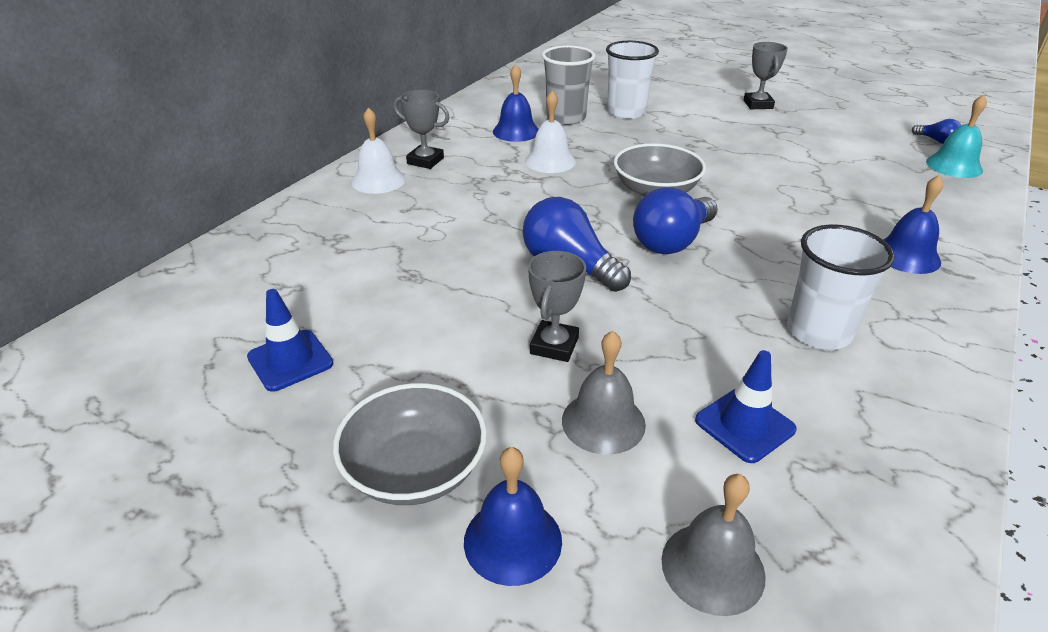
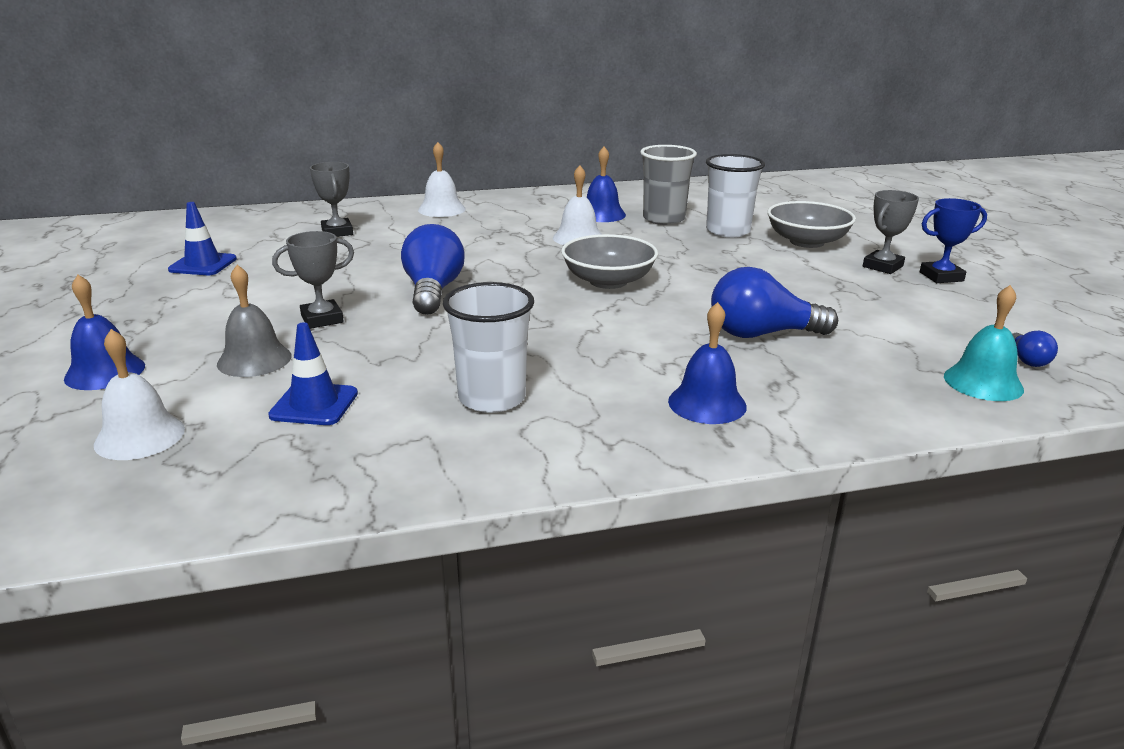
camera: 45 degrees right, 10 degrees down
grey bowl [333,383,487,505] -> grey bowl moved to [767,201,856,248]
grey trophy [393,90,450,169] -> grey trophy moved to [310,162,353,237]
blue light bulb [633,187,718,254] -> blue light bulb moved to [711,267,838,338]
grey bell [662,474,766,616] -> white bell [94,329,185,460]
none -> blue trophy [920,198,987,283]

